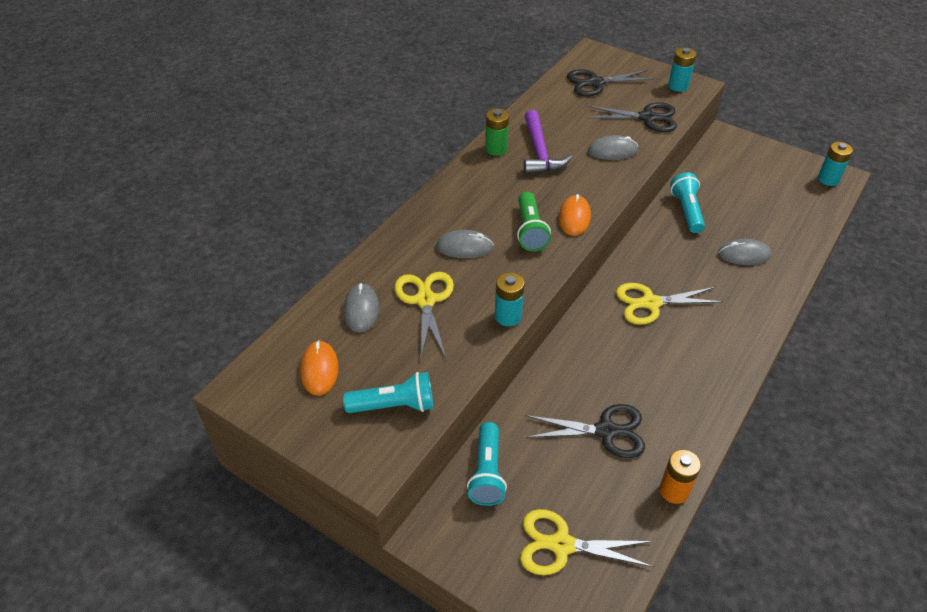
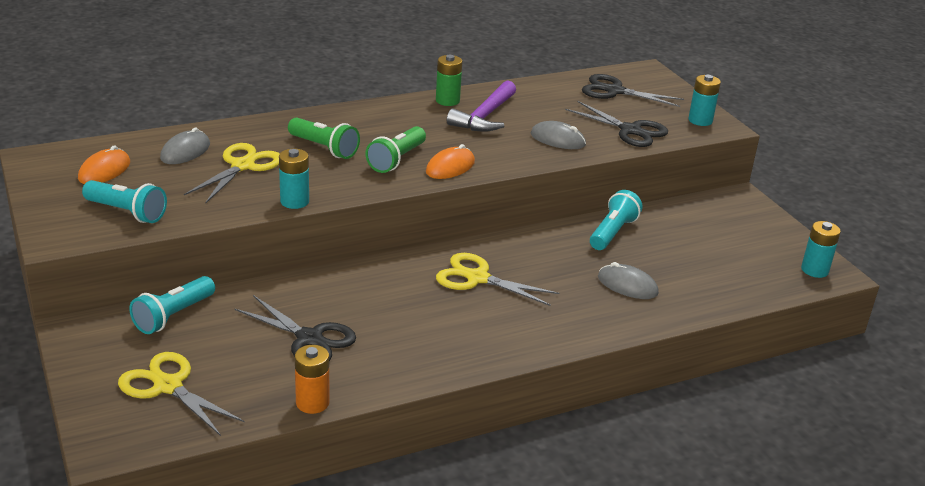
camera: 30 degrees right, 15 degrees down
grey mouse [436,230,494,258] -> green flashlight [288,117,360,159]

